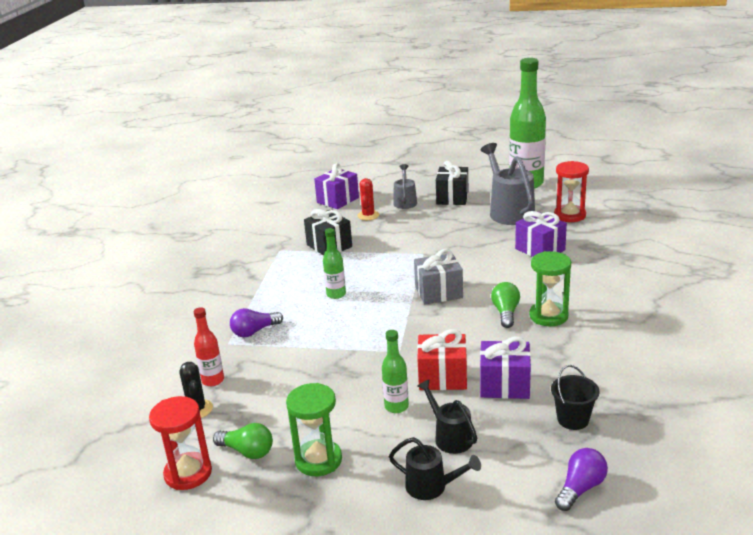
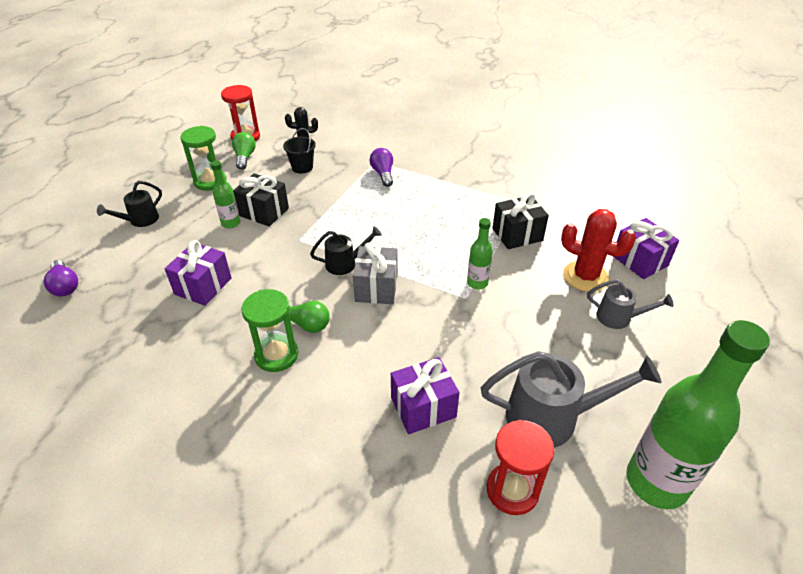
camera: 105 degrees right, 15 degrees up
red bottle [194,307,224,386] -> none
green light bulb [213,423,273,459] -> green light bulb turned 135 degrees clockwise [232,132,256,170]
green bottle [323,228,346,299] -> green bottle moved to [467,218,493,289]
red cactus [357,178,379,220] -> red cactus [561,209,636,292], size x1.61
red gift [417,329,467,390] -> none
black watering can [417,379,477,454] -> black watering can moved to [310,226,382,275]
black gift [436,161,468,205] -> black gift moved to [233,173,289,227]
black bucket [551,365,599,430] -> black bucket moved to [283,128,316,174]

